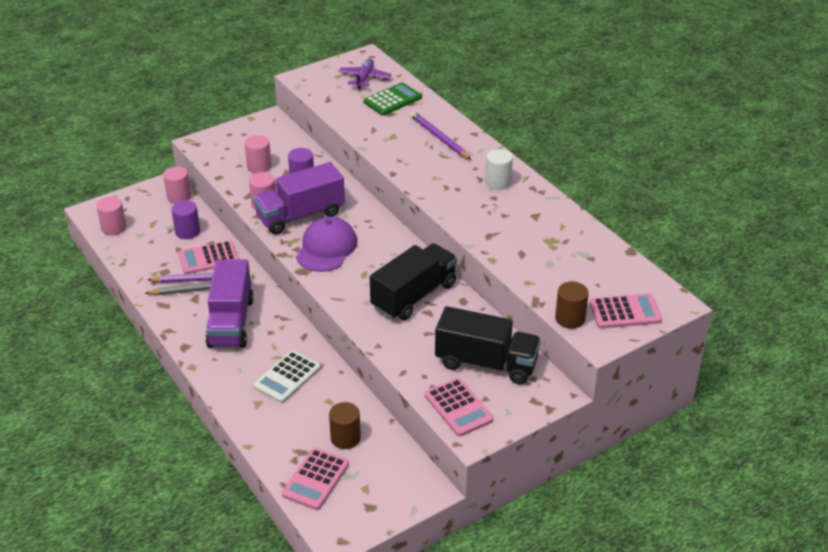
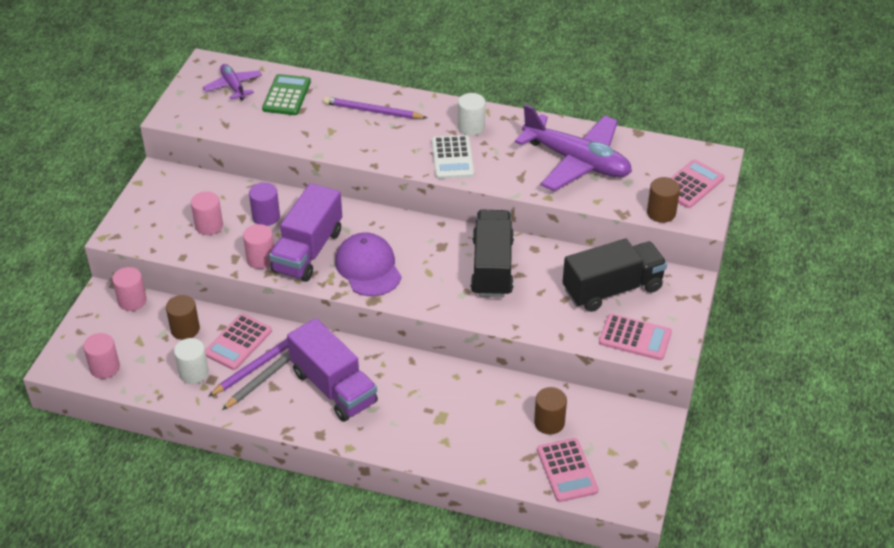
camera: 40 degrees left, 5 degrees up
purple cylinder [171,200,200,239] -> brown cylinder [166,295,200,340]
white calculator [253,350,321,403] -> white calculator moved to [432,135,474,179]
none -> white cylinder [174,338,209,384]
none -> purple plane [515,104,632,191]

